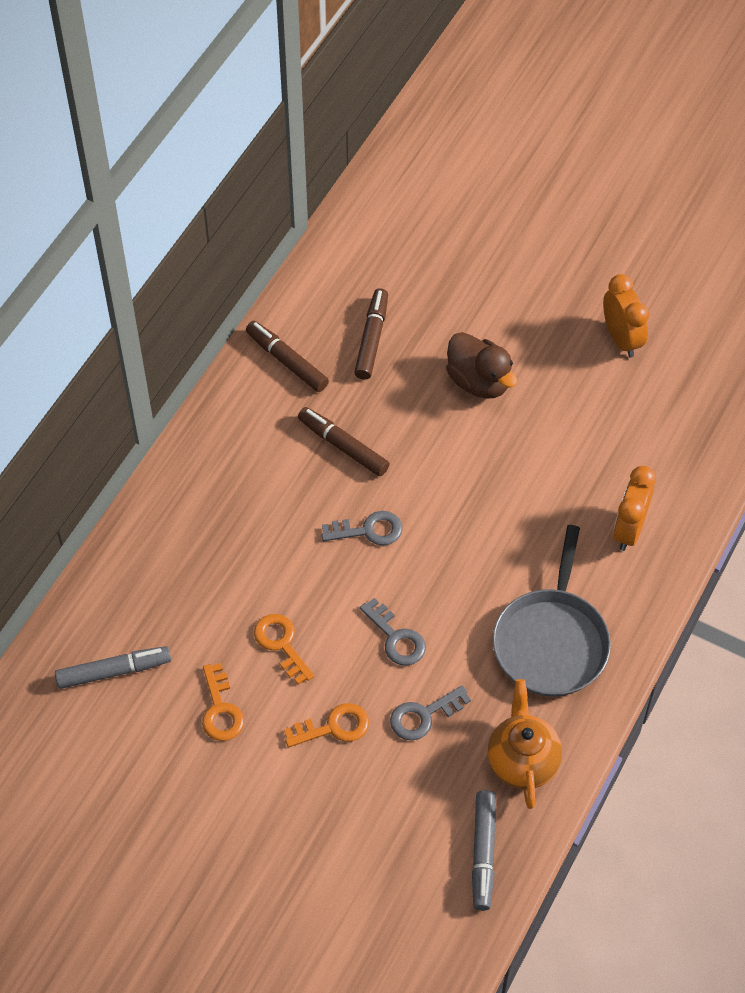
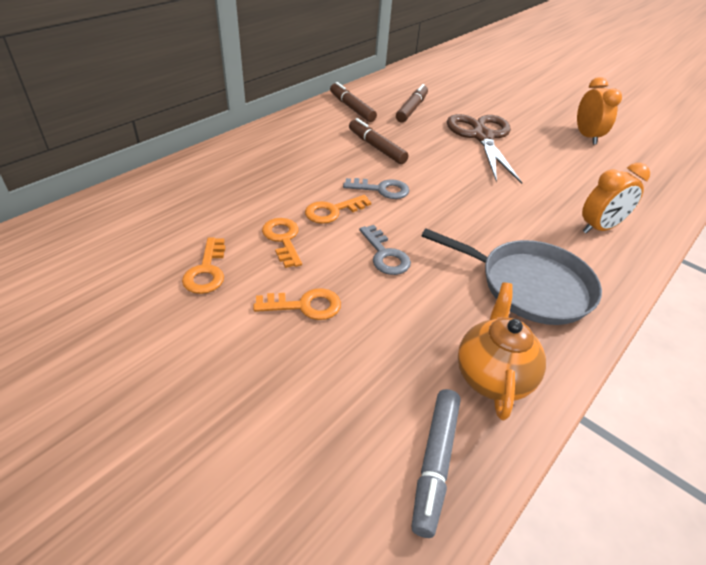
camera: 10 degrees right, 15 degrees down
grey marker [55,646,171,689] -> none
grey key [390,685,471,740] -> none
brown duck [446,332,517,399] -> brown scissors [447,114,522,184]
grey pan [493,525,611,696] -> grey pan turned 90 degrees counterclockwise [421,228,602,325]
orange clock [613,466,656,551] -> orange clock turned 150 degrees counterclockwise [582,163,650,234]
none -> orange key [305,195,371,224]

